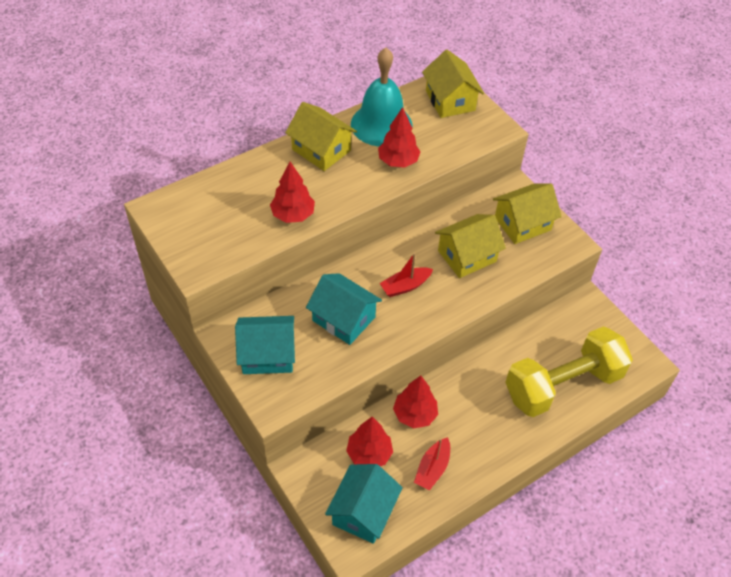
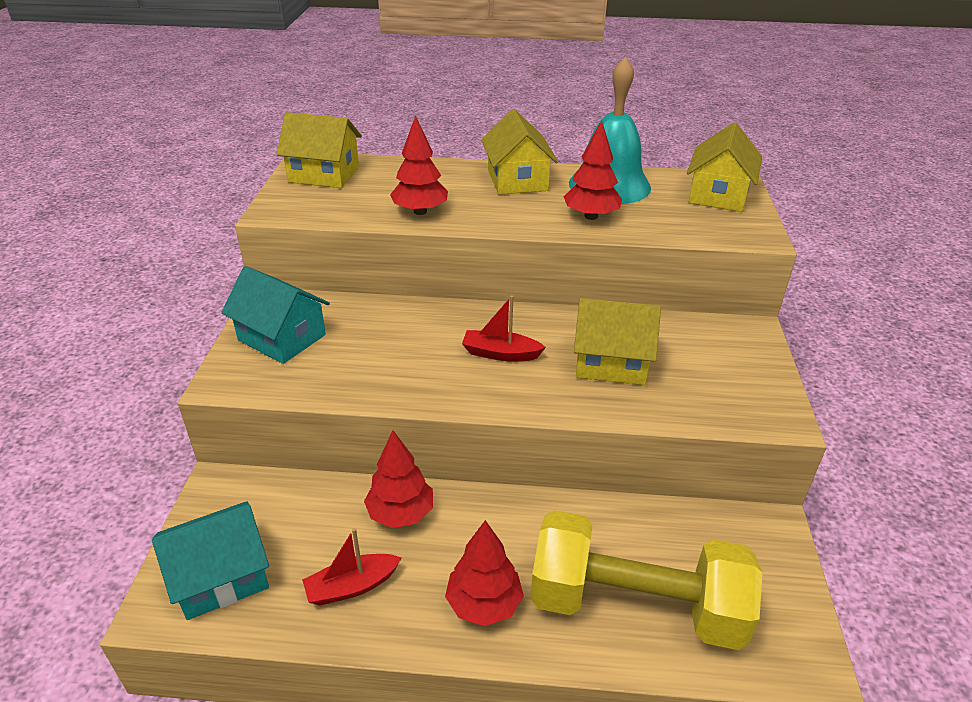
camera: 40 degrees right, 15 degrees down
turquoise house [306,273,382,345] -> none
red tree [346,417,393,466] -> red tree moved to [445,520,524,626]
yellow house [493,183,562,244] -> yellow house moved to [277,112,362,188]

